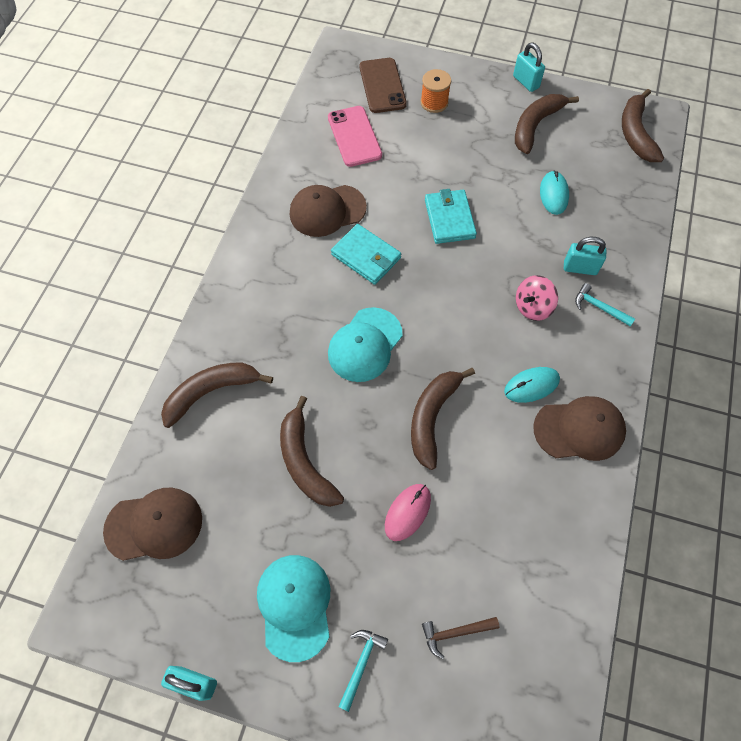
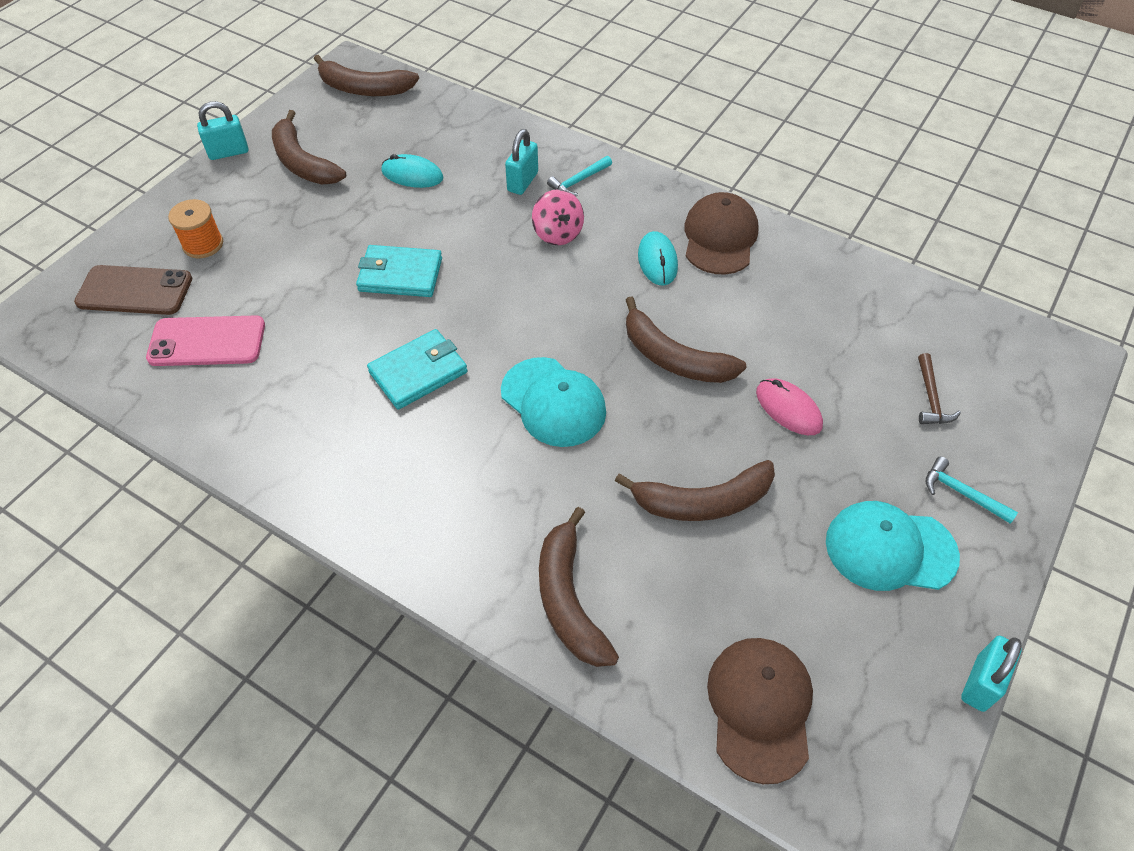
camera: 75 degrees left, 10 degrees down
brown cap [290,185,367,237] -> none

